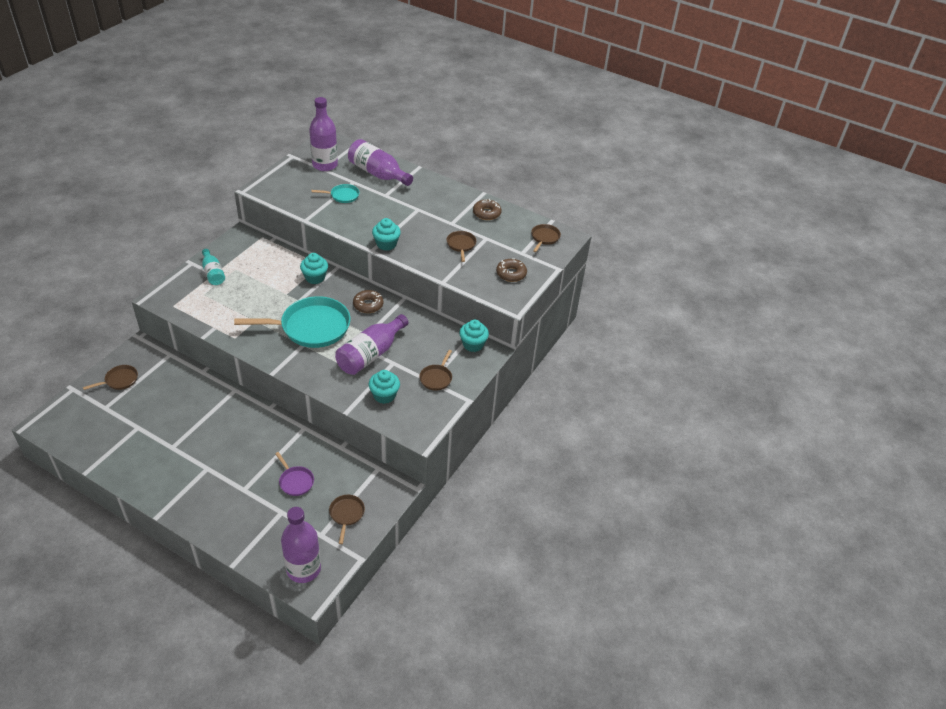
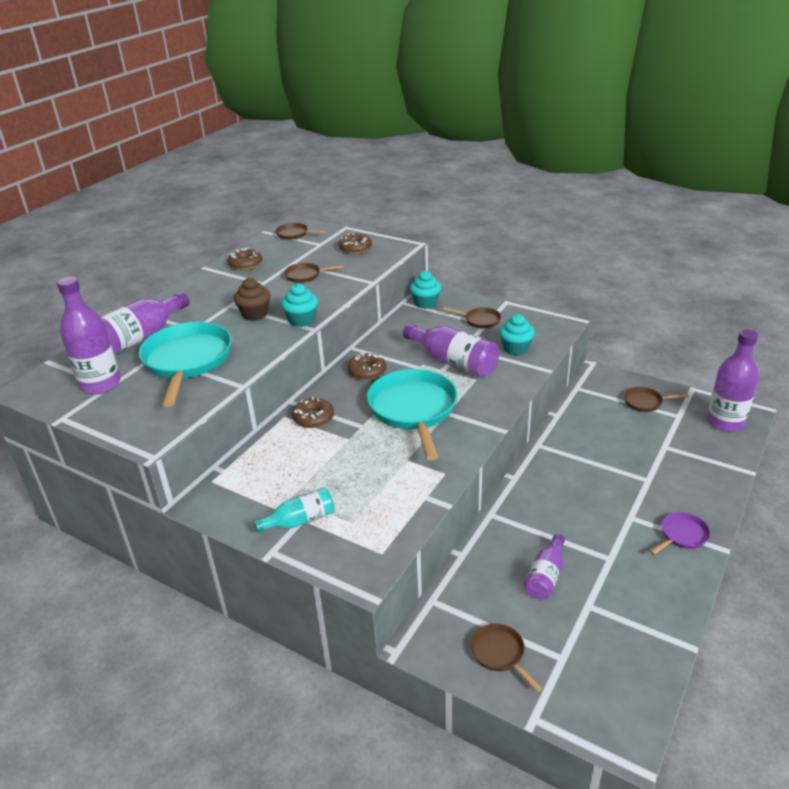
camera: 85 degrees left, 10 degrees down
purple pan [275,452,314,496] -> purple pan moved to [650,512,710,555]
turquoise cupcake [300,253,328,284] -> brown donut [292,397,334,428]
turquoise pan [311,184,360,203] -> turquoise pan [139,322,232,407], size x2.17
none -> brown cupcake [234,278,270,321]
none -> purple bottle [524,534,565,600]

